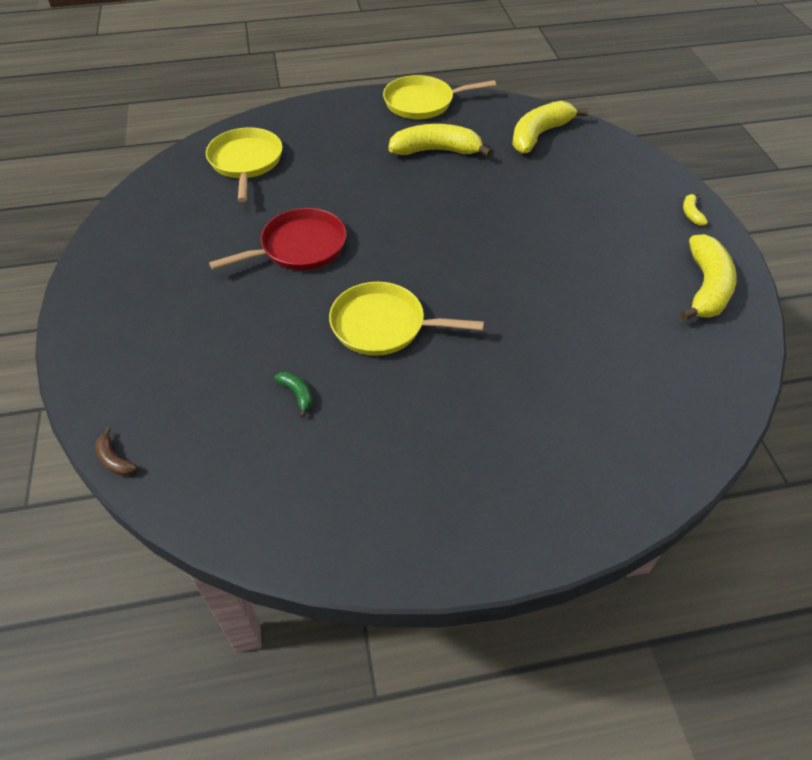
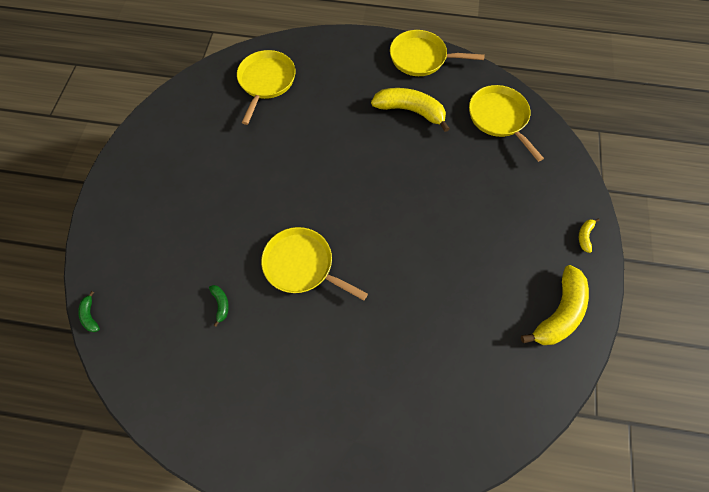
camera: 20 degrees right, 15 degrees up
brown banana [95,428,137,476] -> green banana [78,291,100,332]
red pan [209,208,347,270] -> none
yellow banana [512,101,588,154] -> yellow pan [469,85,544,162]

